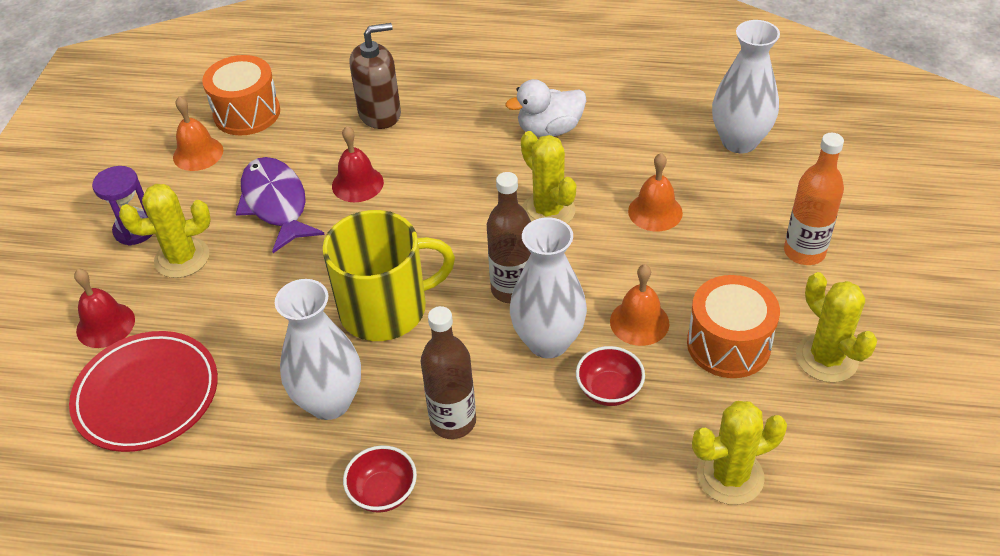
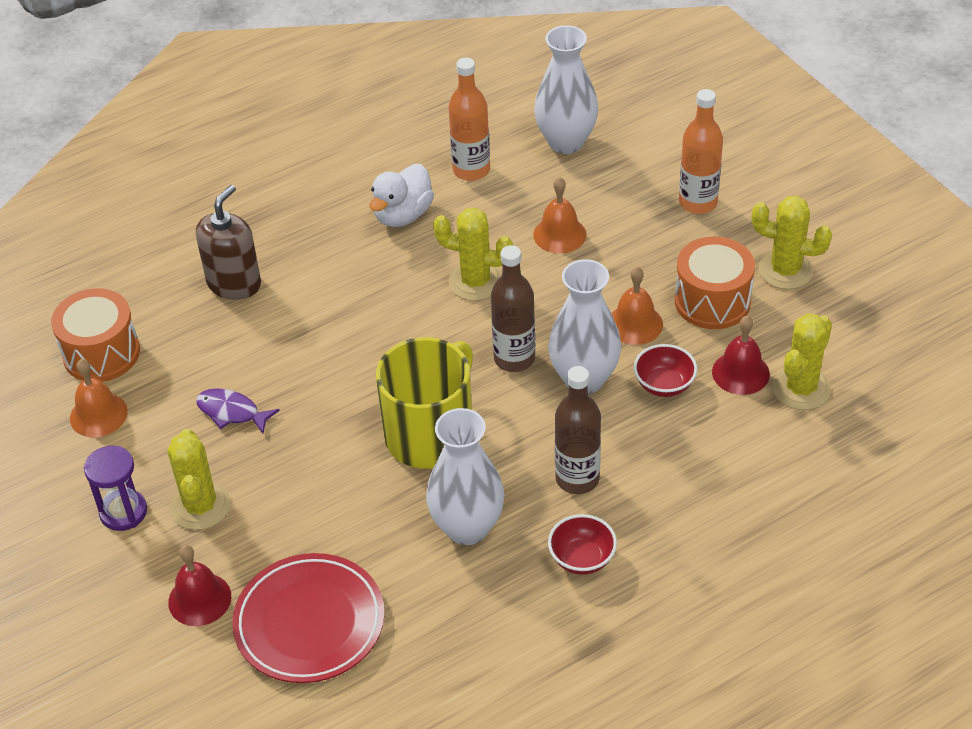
camera: 40 degrees left, 0 degrees up
yellow cactus [119,184,211,278] -> yellow cactus turned 45 degrees counterclockwise [167,429,231,530]
purple fish [236,157,325,253] -> purple fish [196,388,280,434], size x0.59
red bell [332,126,384,202] -> red bell moved to [712,316,770,395]
none -> orange bottle [448,58,490,181]

